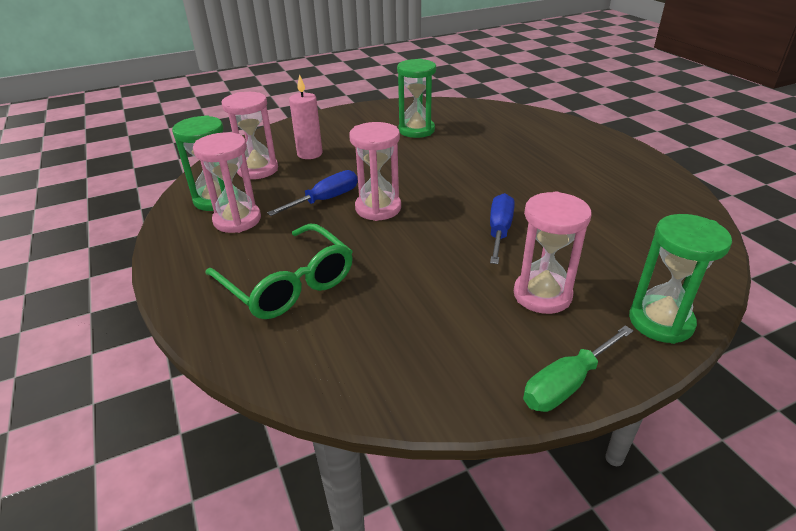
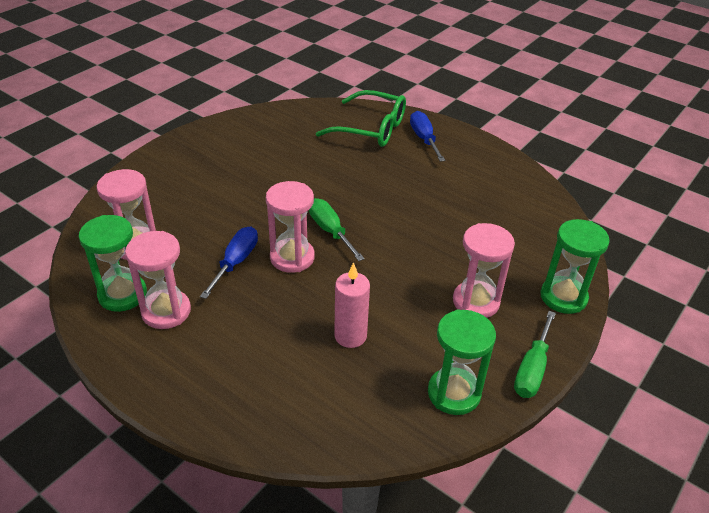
camera: 30 degrees left, 5 degrees up
green glasses [205,224,353,319] -> green glasses moved to [316,90,406,147]
pink candle [289,74,323,159] -> pink candle moved to [334,262,370,348]
green hourglass [397,59,436,138] -> green hourglass moved to [428,310,496,415]
blue screwdriver [490,193,515,264] -> blue screwdriver moved to [410,111,445,162]
none -> green screwdriver [309,198,365,261]

